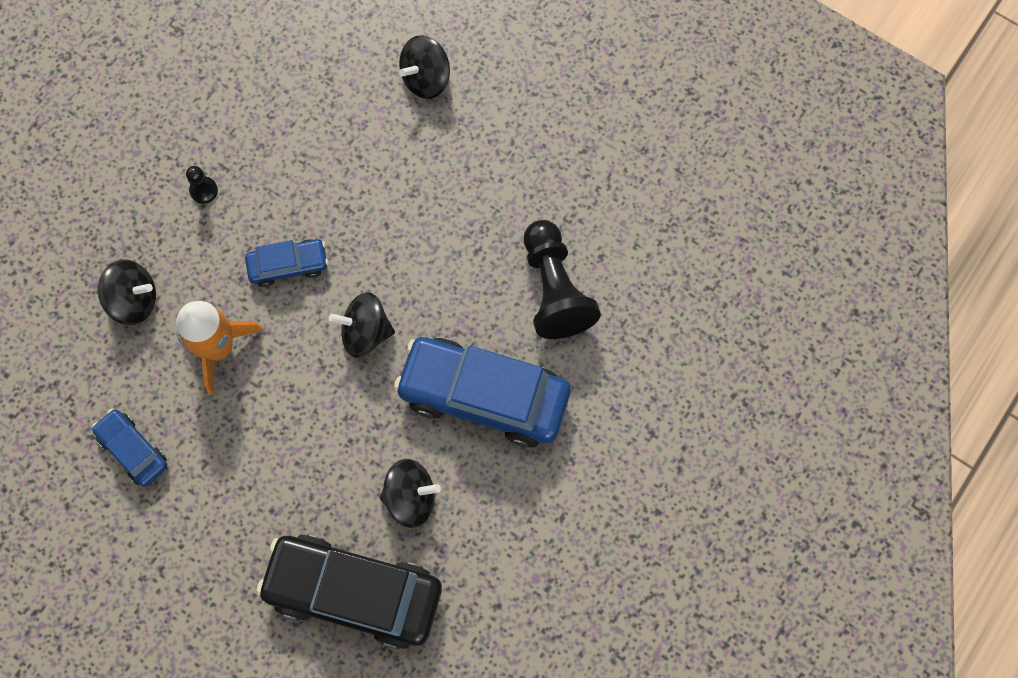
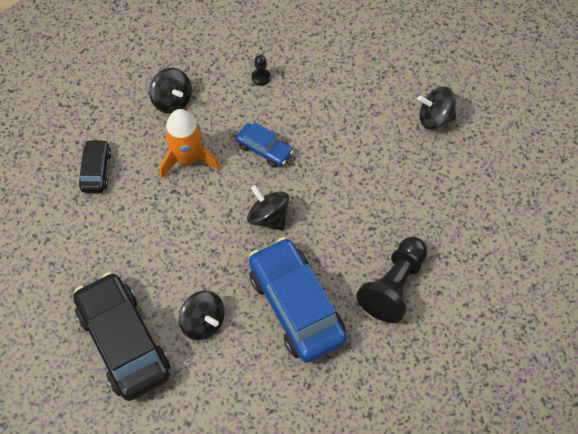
camera: 45 degrees right, 10 degrees down
blue car [92,409,167,487] -> black car [79,139,111,193]

